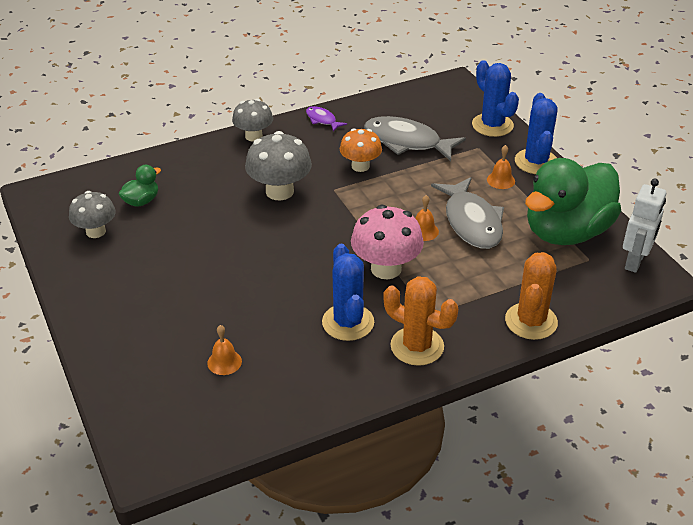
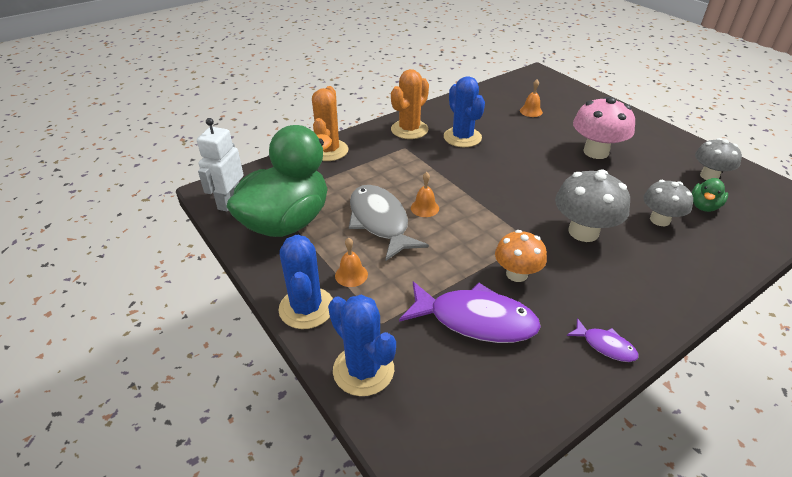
camera: 170 degrees right, 0 degrees up
grey mushroom [232,99,273,141] -> grey mushroom moved to [643,180,693,226]
pink mushroom [351,205,424,279] -> pink mushroom moved to [573,97,635,159]
grey fish [364,116,466,161] -> purple fish [399,281,541,343]
orange cactus [383,276,458,366] -> orange cactus turned 75 degrees counterclockwise [391,69,429,139]

